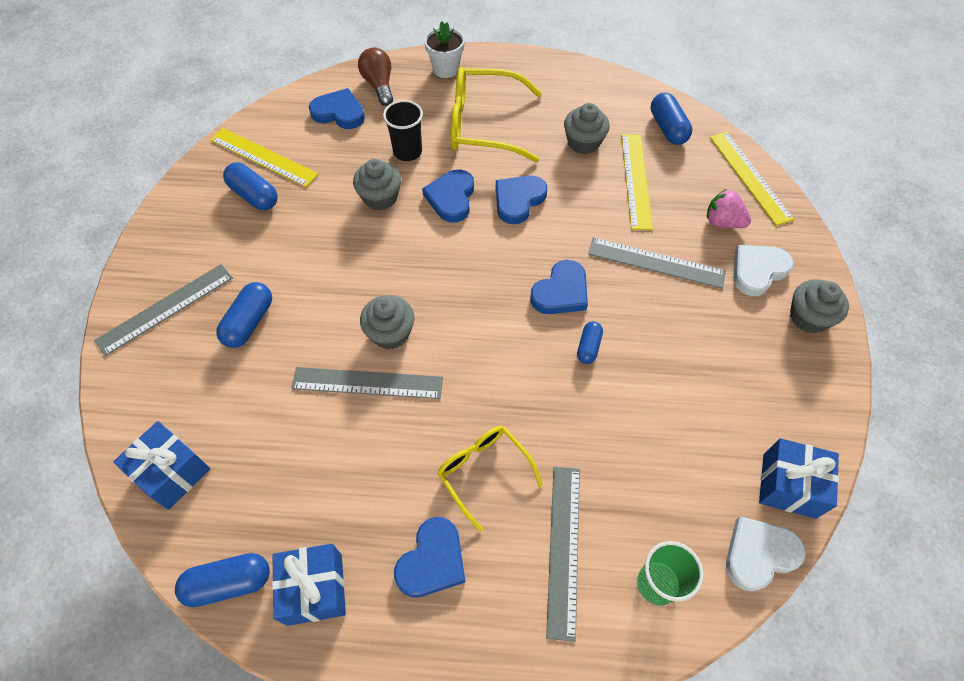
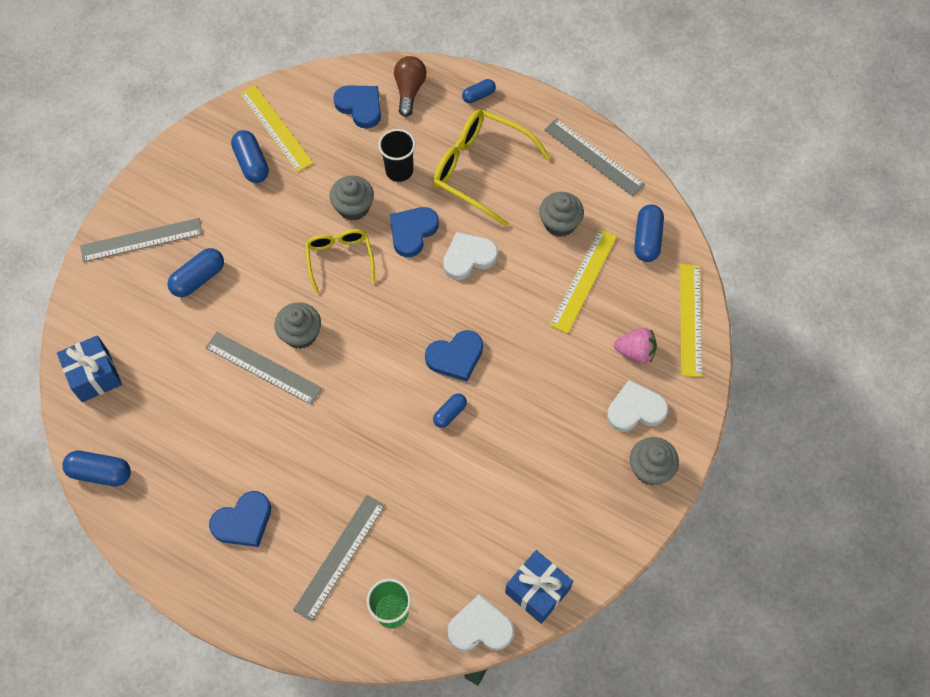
camera: 25 degrees right, 5 degrees up
blue gift [272,544,346,626] -> none
white flower pot [424,21,465,78] -> blue capsule [462,79,496,103]
yellow glasses [437,426,543,532] -> yellow glasses moved to [305,229,375,294]
blue heart [496,175,547,224] -> white heart [443,232,498,280]
grey ruler [588,237,726,289] -> grey ruler moved to [544,118,645,197]
pink strawberry [707,189,751,228] -> pink strawberry turned 135 degrees clockwise [614,328,657,364]

